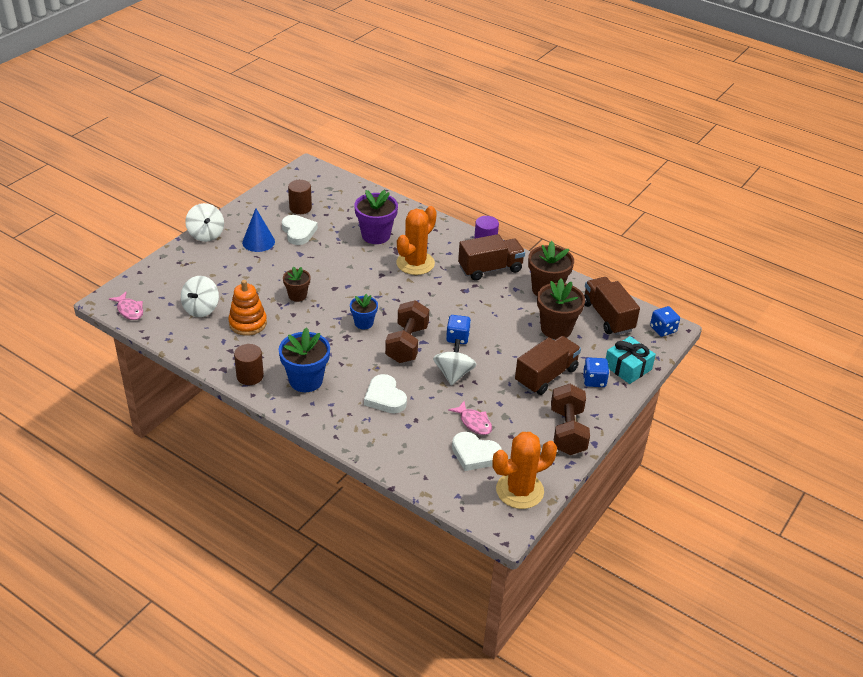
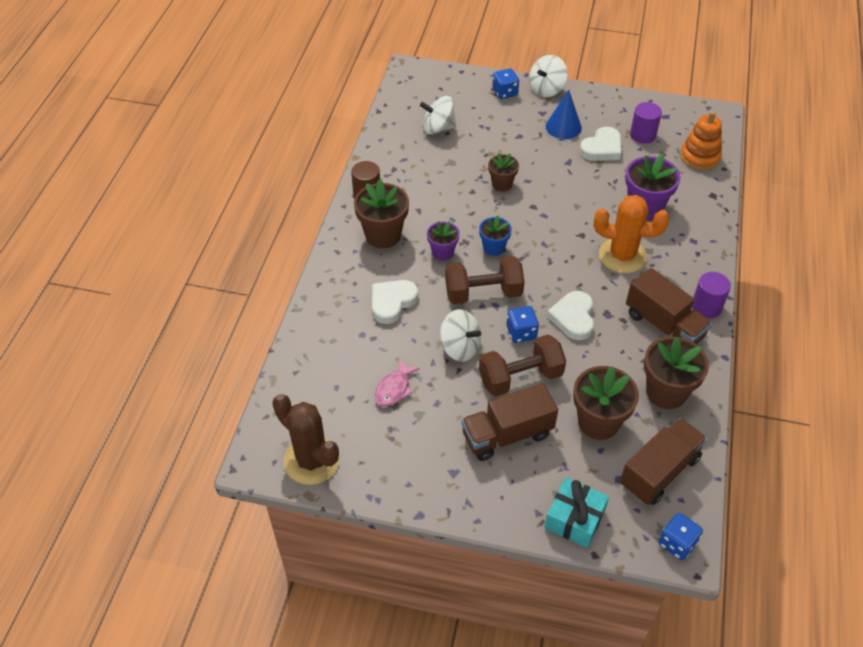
camera: 70 degrees right, 10 degrees up
pink fish [109,292,143,320] -> none
orange stacking toy [228,280,267,336] -> orange stacking toy moved to [680,111,722,171]
blue flower pot [279,328,330,392] -> brown flower pot [354,179,409,248]
brown cylinder [288,180,312,214] -> purple cylinder [630,102,662,144]
white spinning top [433,339,477,385] -> white spinning top turned 45 degrees clockwise [440,309,481,362]
white heart [452,432,502,471] -> white heart moved to [547,291,594,340]
orange cactus [492,432,557,509] -> brown cactus [272,394,340,485]
brown truck [515,336,581,395] -> brown truck turned 135 degrees clockwise [461,383,558,461]
brown dumbbell [551,384,590,455] -> brown dumbbell moved to [479,334,566,397]
blue dice [583,358,609,387] -> blue dice moved to [492,68,519,99]
none -> purple flower pot [427,221,460,261]

